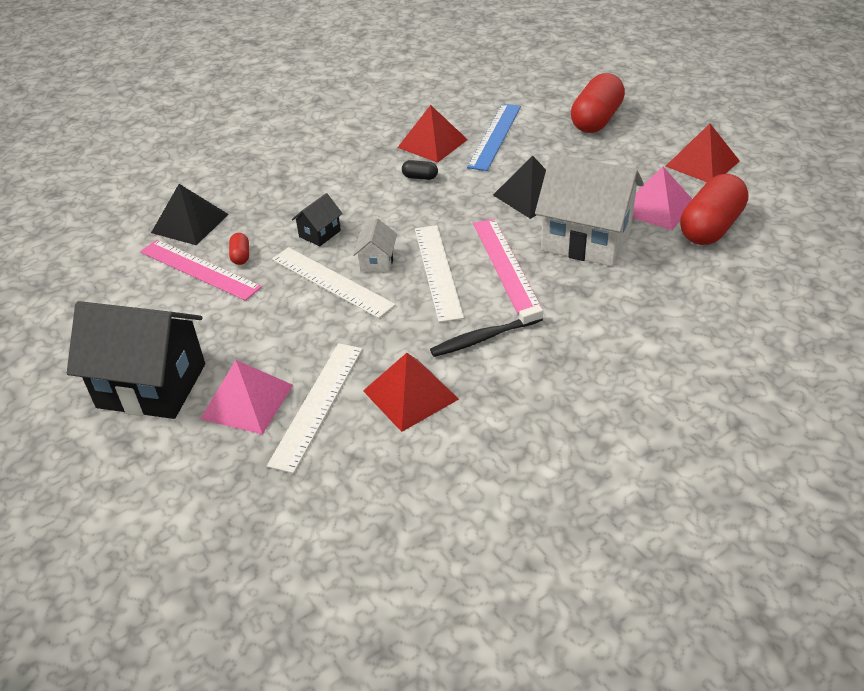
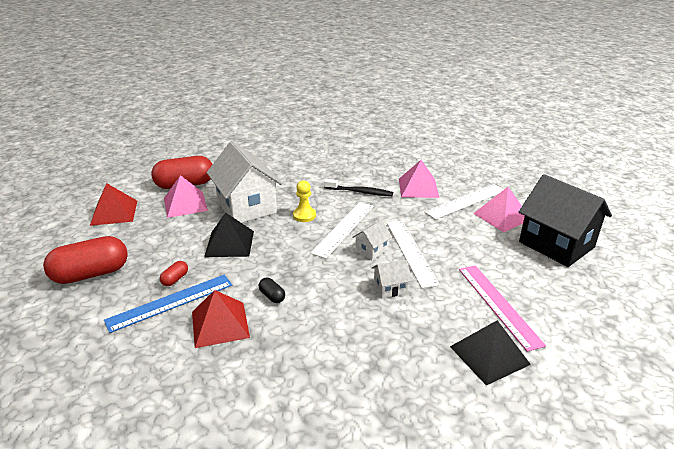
camera: 145 degrees left, 10 degrees down
red capsule [229,233,249,265] -> red capsule moved to [160,261,188,286]
black house [292,193,343,246] -> white house [372,259,412,298]
red pyramid [363,353,459,432] -> pink pyramid [399,160,439,198]
pink ruler [473,219,542,314] -> yellow pawn [293,180,316,222]

